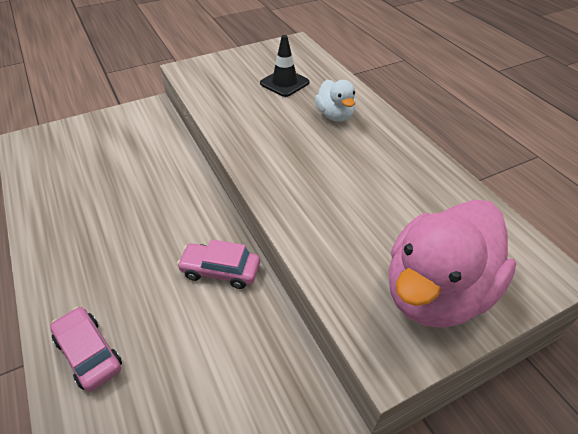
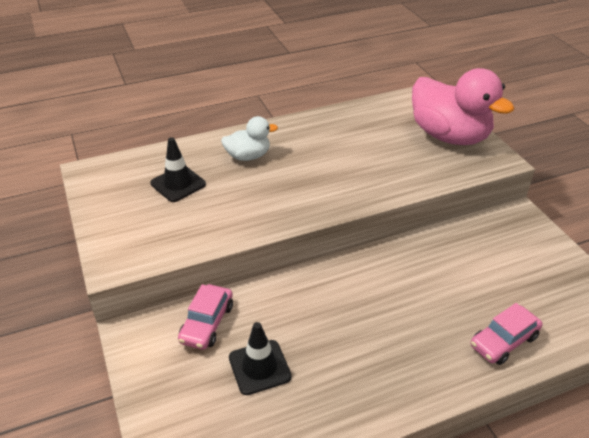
camera: 85 degrees left, 5 degrees down
pink car [177,239,260,289] -> pink car moved to [178,284,233,350]
none -> black traffic cone [229,322,292,395]

